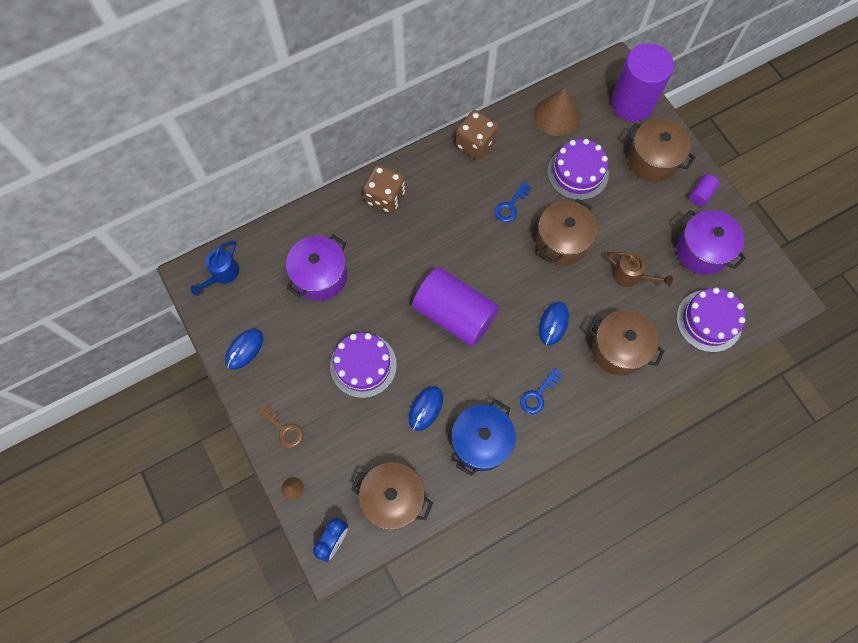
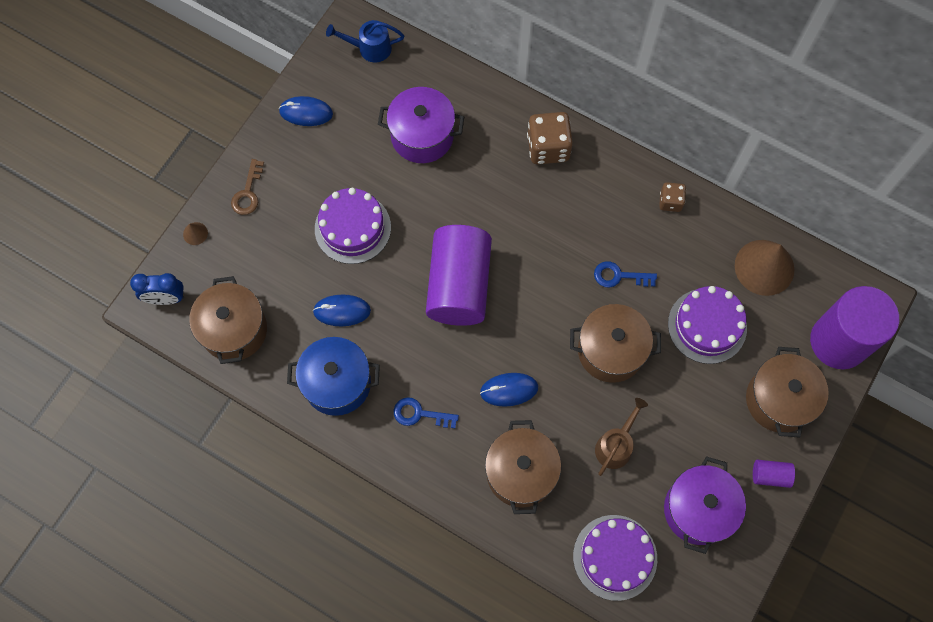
camera: 60 degrees right, 0 degrees up
brown dice [456,110,498,160] -> brown dice [659,182,686,212], size x0.57
brown watering can [607,252,673,287] -> brown watering can turned 150 degrees counterclockwise [595,398,648,476]

